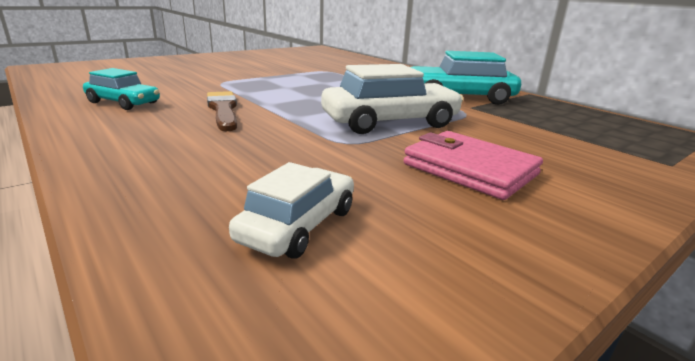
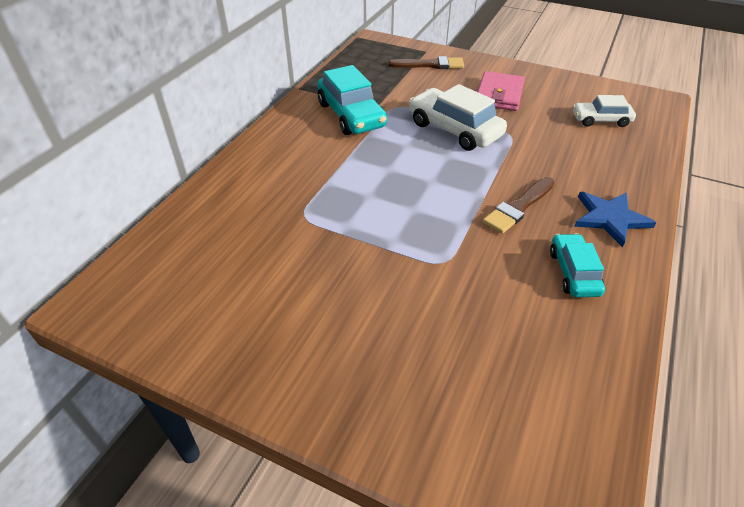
camera: 115 degrees left, 20 degrees up
none -> brown brush [389,56,464,69]
none -> blue star [574,192,656,248]

